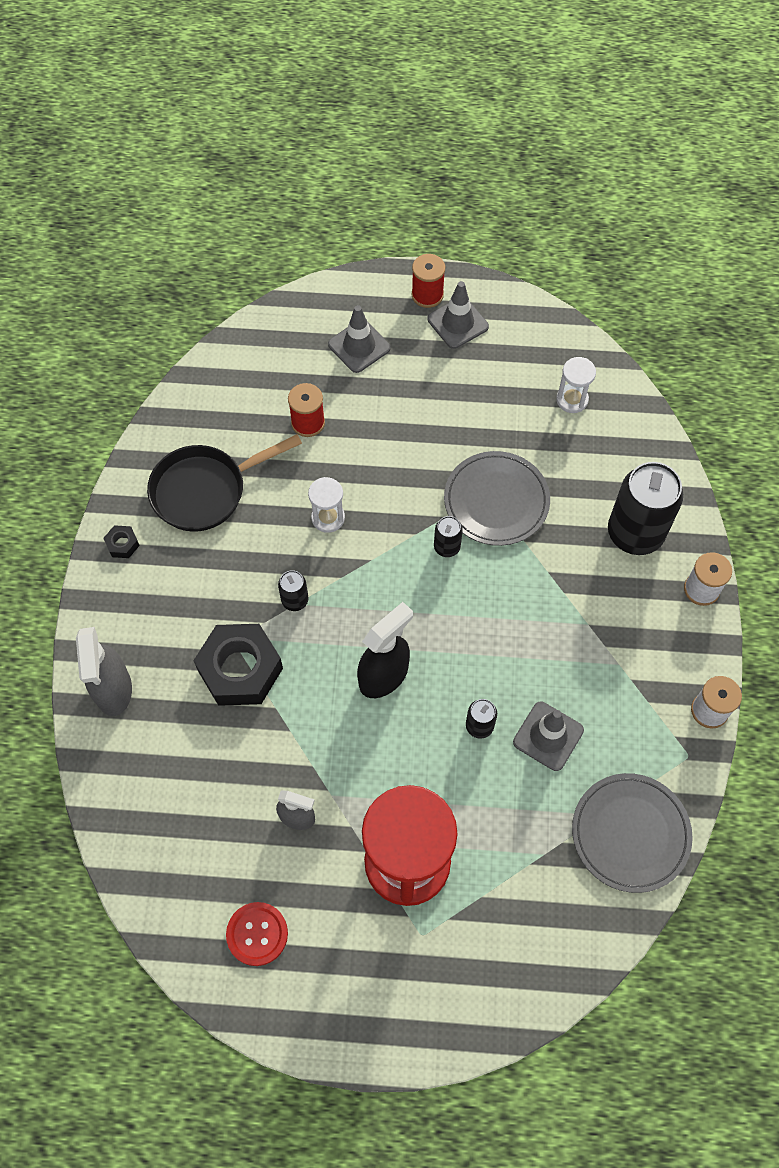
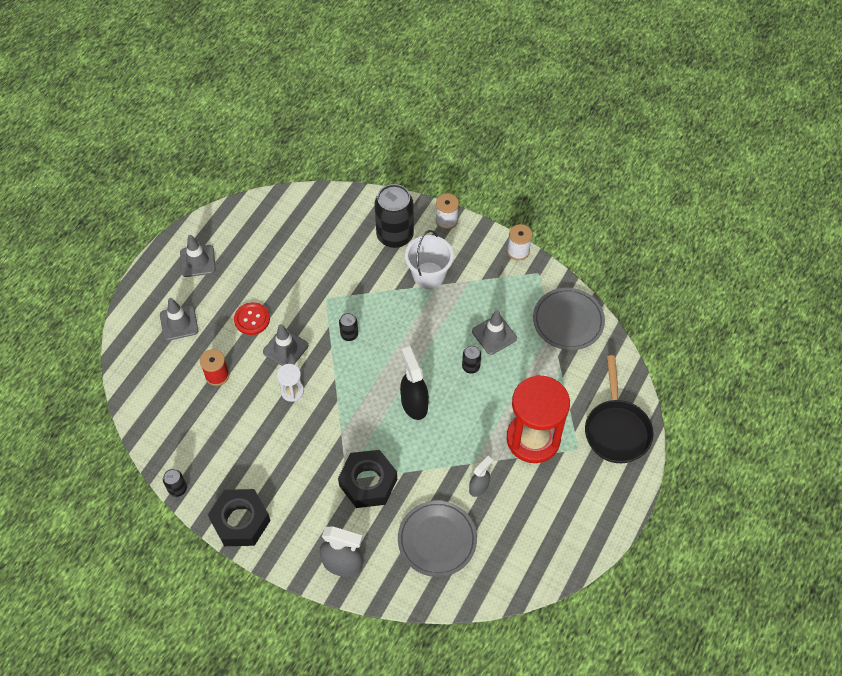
camera: 65 degrees left, 5 degrees down
black nut [103,525,140,558] -> black nut [208,489,271,546], size x2.39
black pan [147,434,302,532] -> black pan moved to [585,355,654,463]
red button [226,902,288,966] -> red button moved to [234,302,270,335]
black can [278,570,309,611] -> black can moved to [163,469,187,497]
red spool [412,254,445,308] -> none
grey plate [444,451,550,546] -> grey plate moved to [398,501,477,577]
white hourglass [556,357,596,413] -> none
none -> grey traffic cone [263,324,308,366]
none -> white bucket [405,230,454,289]

